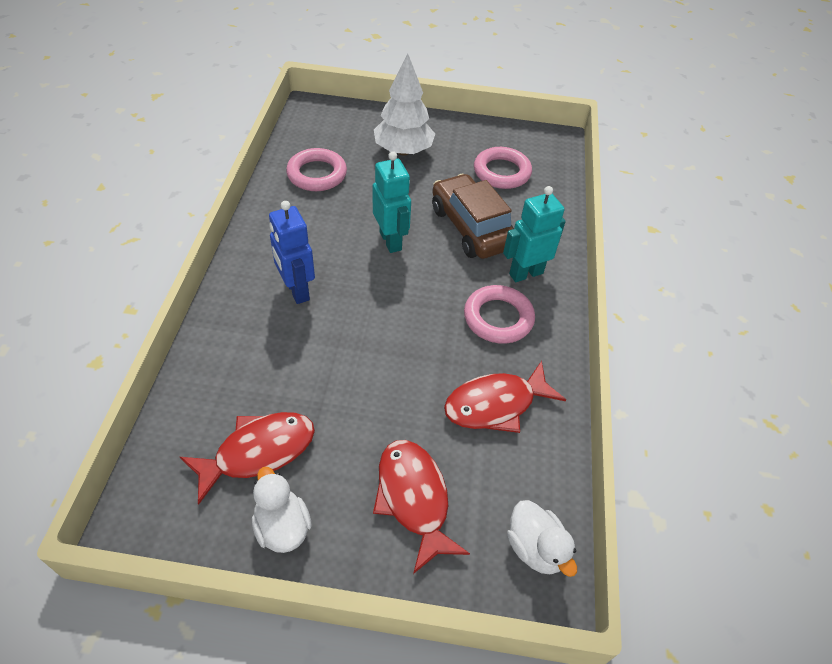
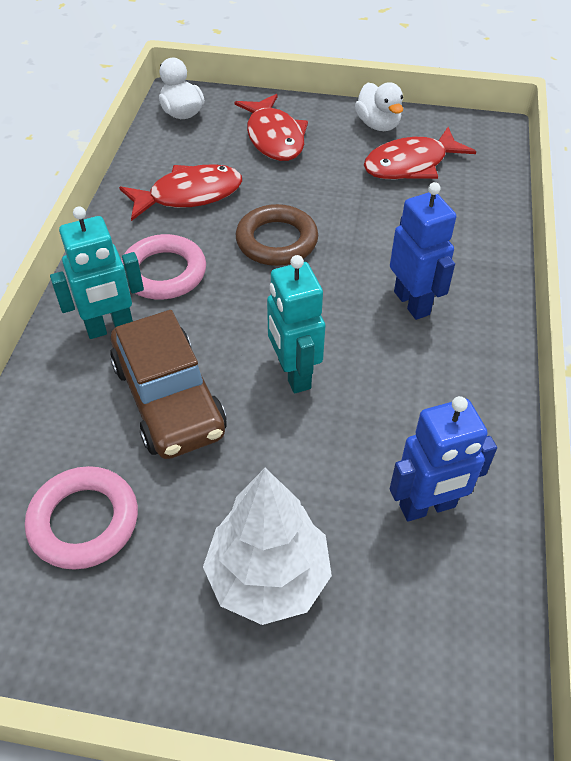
camera: 175 degrees left, 0 degrees up
pink ring [286,148,347,191] -> blue robot [390,396,497,522]
none -> brown ring [236,204,318,266]

